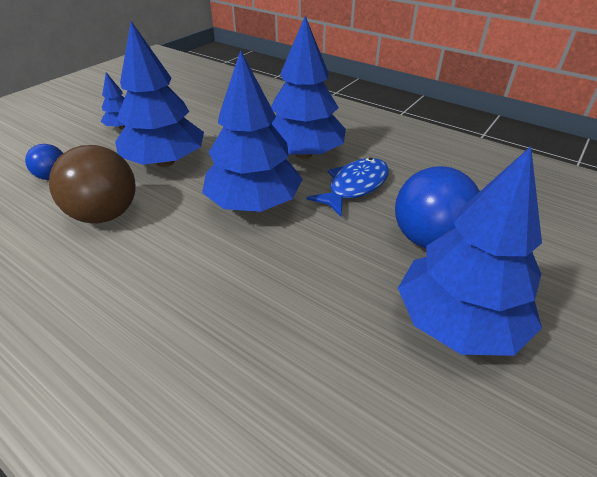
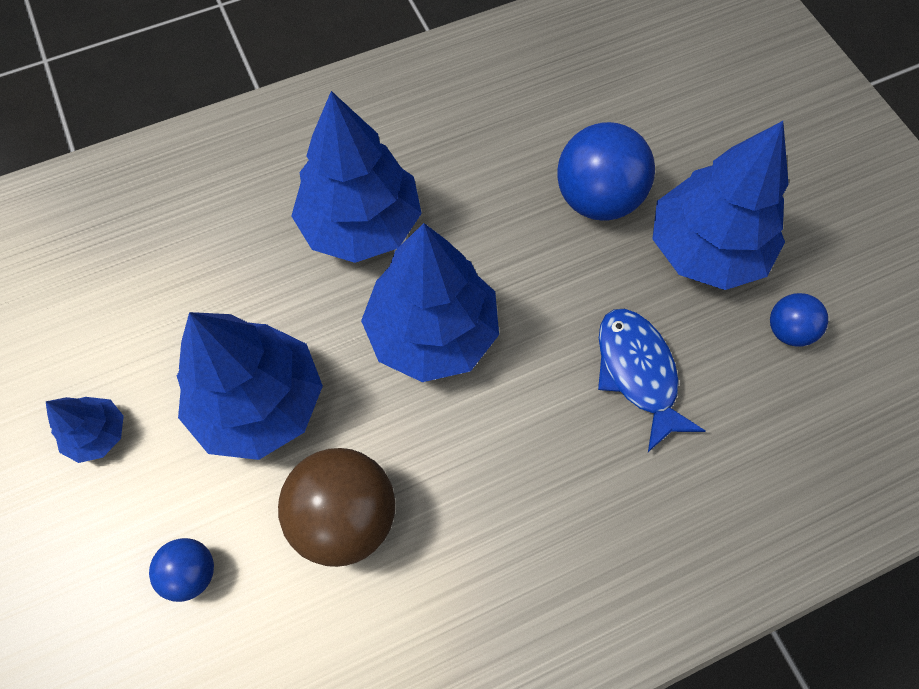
camera: 60 degrees left, 25 degrees up
blue fish [306,158,389,216] -> blue fish moved to [598,309,705,452]
none -> blue ball [770,293,828,347]

